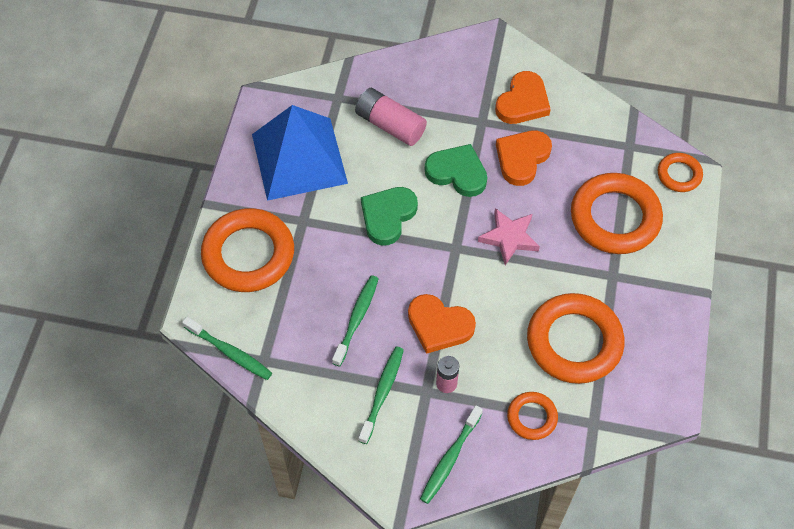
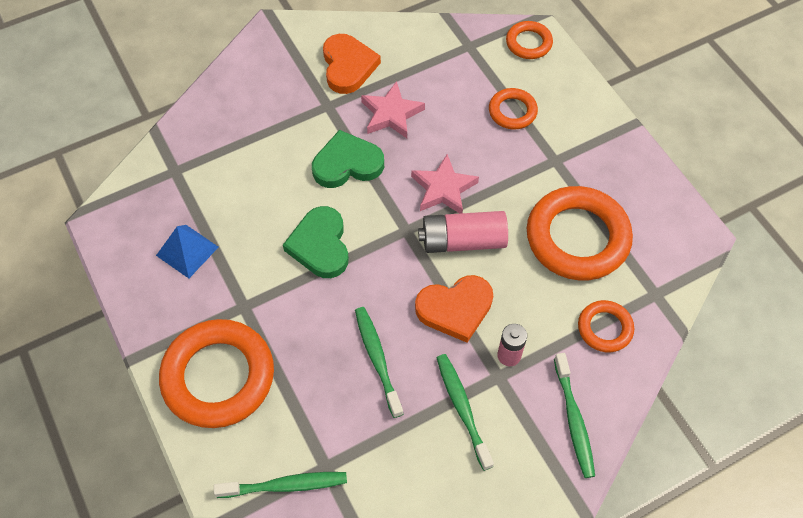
camera: 40 degrees left, 0 degrees up
blue pyramid [252,105,348,201] -> blue pyramid [156,225,218,278], size x0.46
pink battery [355,88,427,146] -> pink battery moved to [418,211,508,253]
orange heart [496,130,552,186] -> pink star [361,81,425,138]
orange ring [571,173,663,254] -> orange ring [489,88,538,129], size x0.51

